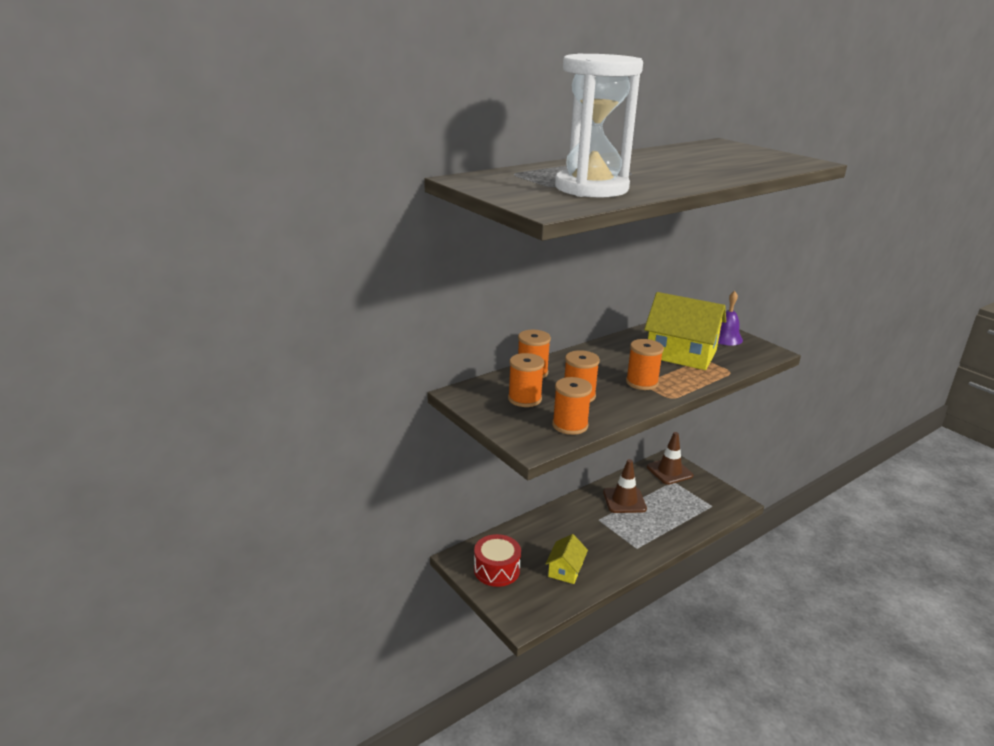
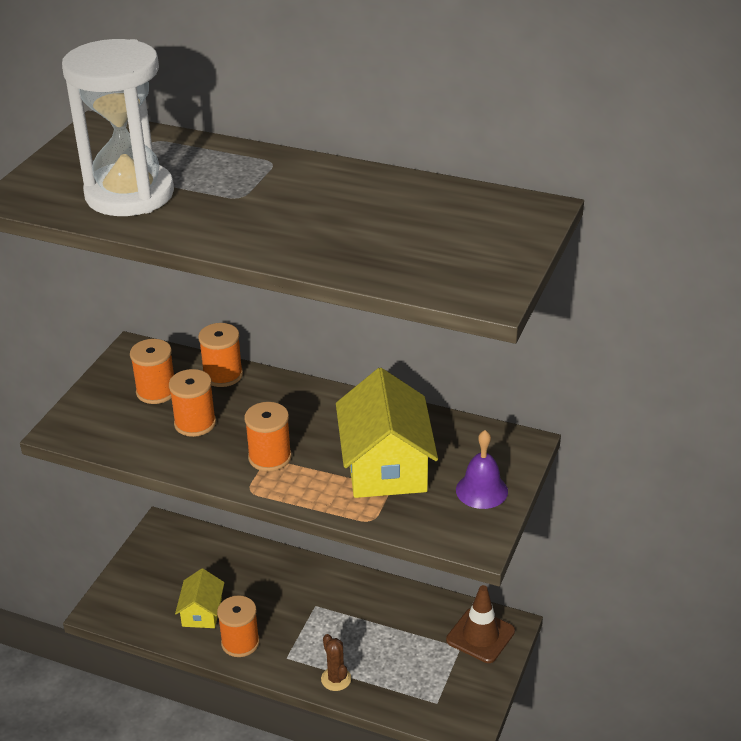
camera: 60 degrees right, 10 degrees up
red drum [474,534,521,587] -> none
yellow house [545,534,588,584] -> yellow house turned 75 degrees counterclockwise [175,568,225,628]
orange spool [552,377,592,435] -> orange spool moved to [217,595,260,657]
brown traffic cone [603,459,647,513] -> none
none -> brown cactus [321,634,351,691]

